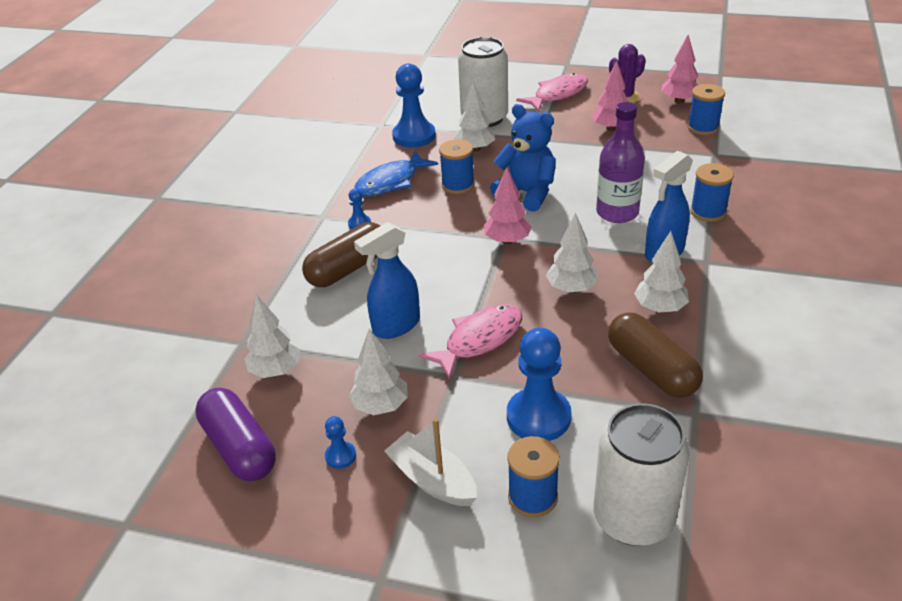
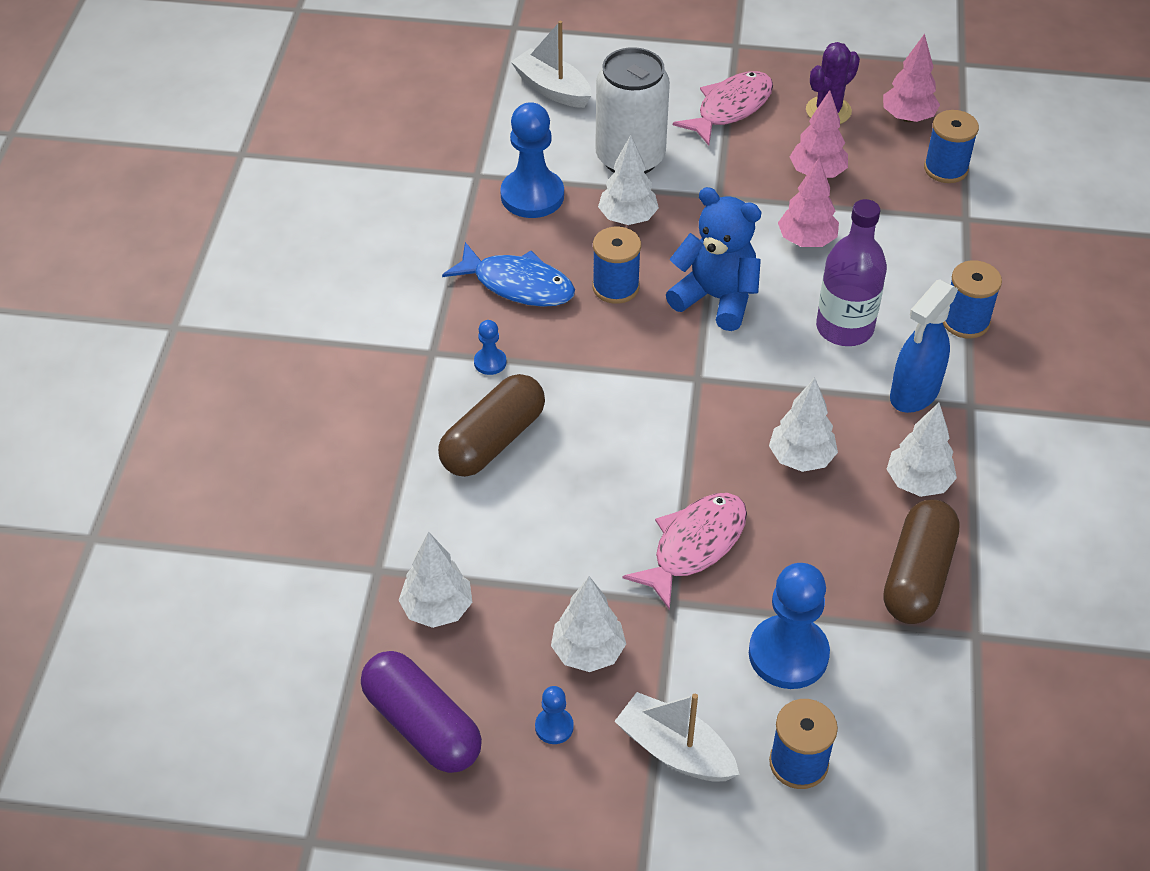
camera: 10 degrees left, 10 degrees up
blue fish [354,151,438,196] -> blue fish turned 105 degrees counterclockwise [442,242,575,307]
blue spray bottle [354,222,420,339] -> none
pink tree [484,167,532,244] -> pink tree moved to [778,158,839,247]
white can [594,403,690,546] -> none
brown capsule [608,312,703,398] -> brown capsule turned 60 degrees clockwise [883,499,960,624]
none -> white boat [511,21,591,108]

